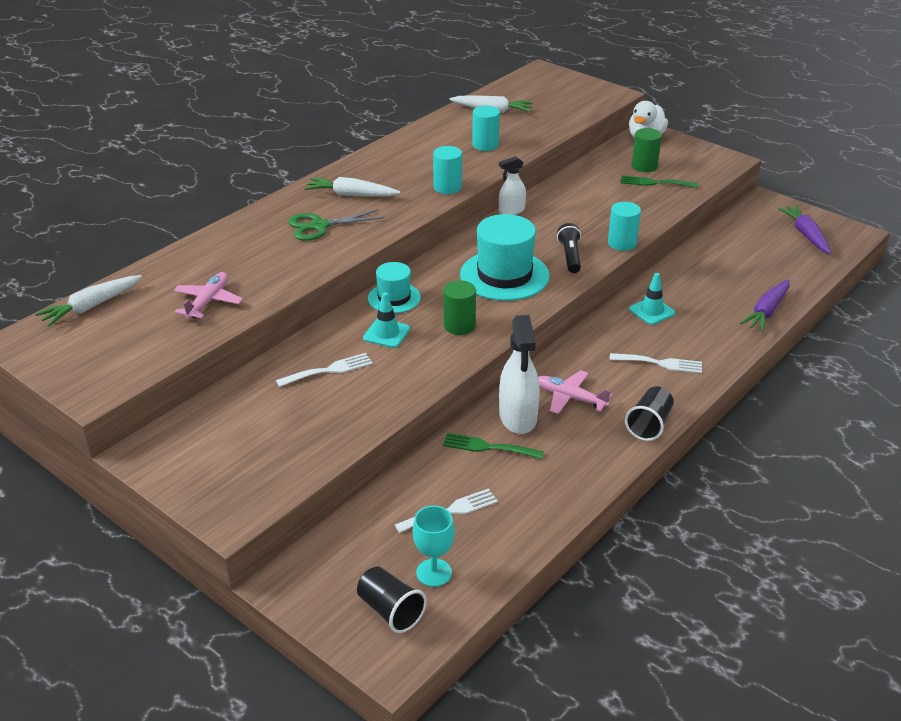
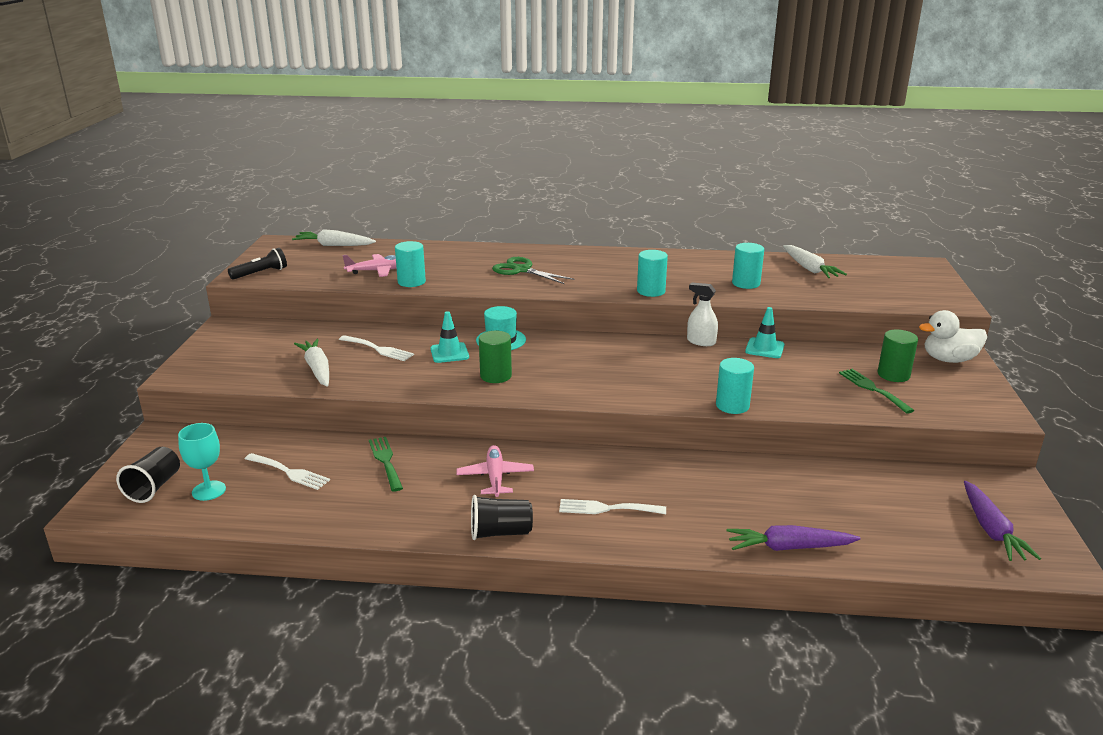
camera: 55 degrees right, 10 degrees down
white carrot [304,177,401,197] -> white carrot moved to [294,339,329,386]
turquoise hat [460,214,550,301] -> none
white spray bottle [499,315,540,434] -> none
black flashlight [557,223,581,273] -> black flashlight moved to [228,248,287,280]
white fork [609,353,702,373] -> white fork turned 120 degrees clockwise [559,499,666,514]
turquoise traffic cone [629,273,675,325] -> turquoise traffic cone moved to [745,307,784,358]
purple carrot [778,205,831,254] -> purple carrot turned 135 degrees clockwise [964,481,1041,561]
none -> turquoise cylinder [395,241,426,287]

